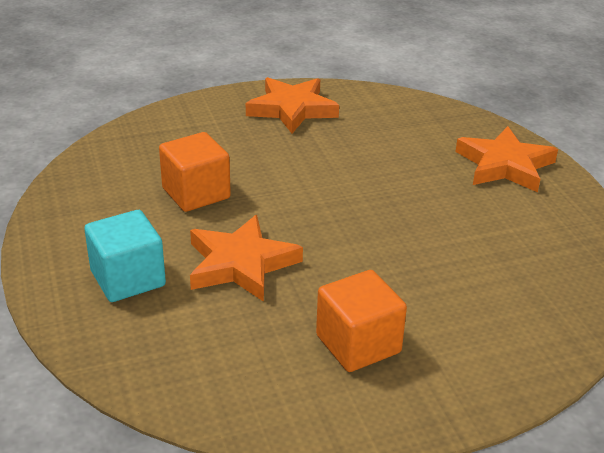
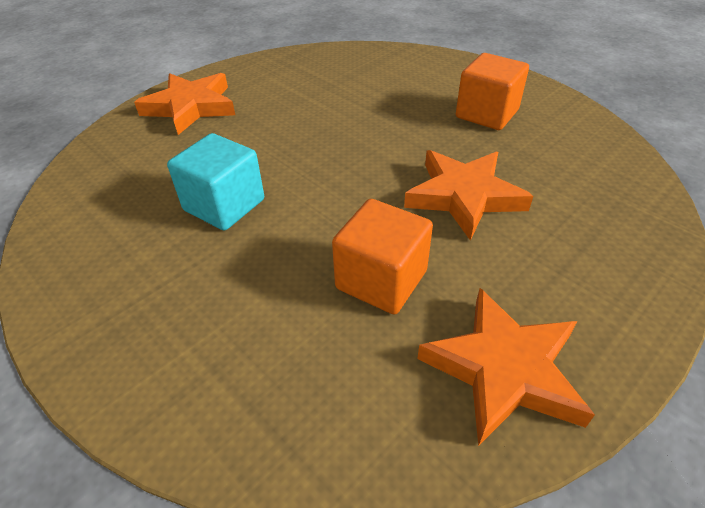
camera: 115 degrees left, 10 degrees up
turquoise cube [84,210,166,302] -> turquoise cube moved to [167,133,264,230]
orange star [246,77,339,134] -> orange star moved to [417,288,595,446]

